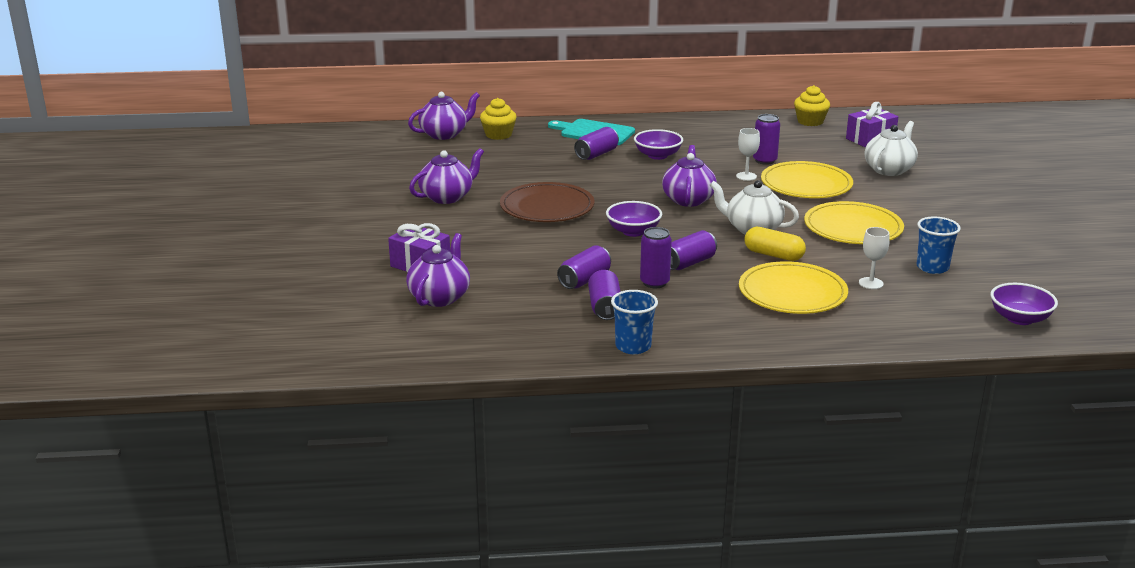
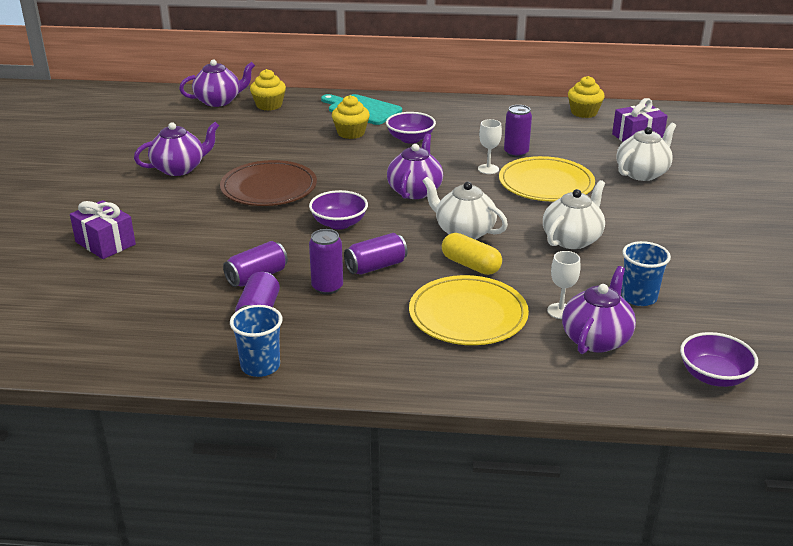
camera: 10 degrees right, 5 degrees up
purple teapot [406,233,470,307] -> purple teapot moved to [562,266,636,354]
purple can [574,127,619,160] -> yellow cupcake [332,95,370,139]
yellow plate [804,201,904,244] -> white teapot [543,180,605,249]

